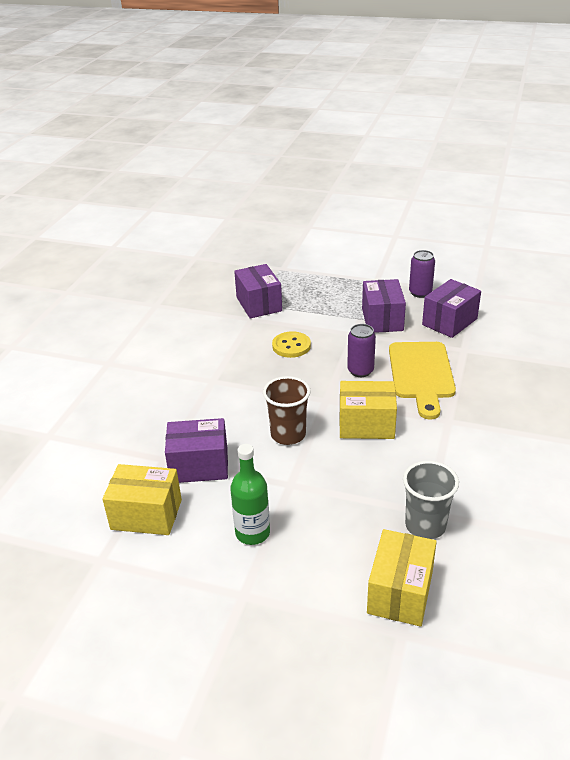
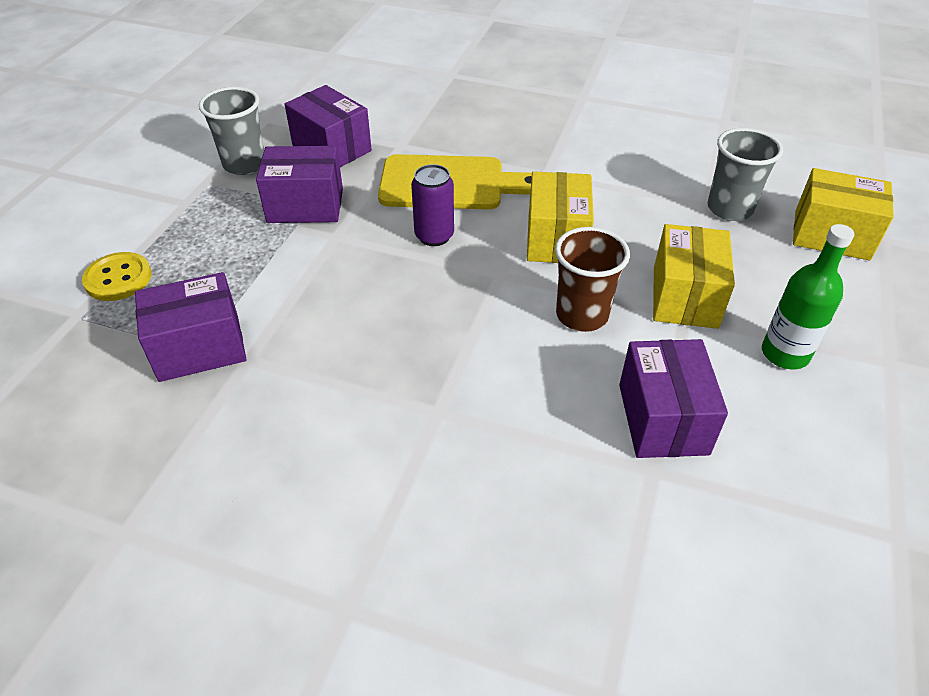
camera: 90 degrees left, 10 degrees up
yellow box [103,464,182,535] -> yellow box moved to [653,224,735,329]
yellow button [272,331,311,358] -> yellow button moved to [82,252,152,301]
purple can [409,250,435,298] -> grey cup [199,87,264,175]

